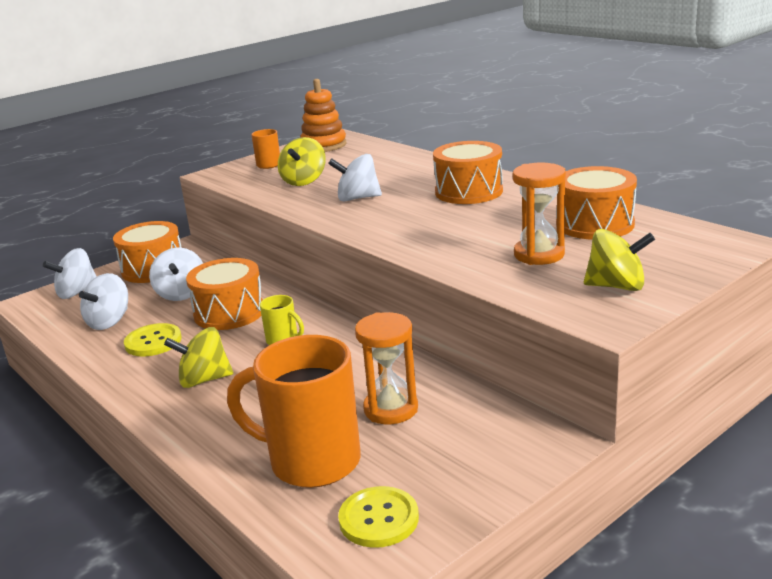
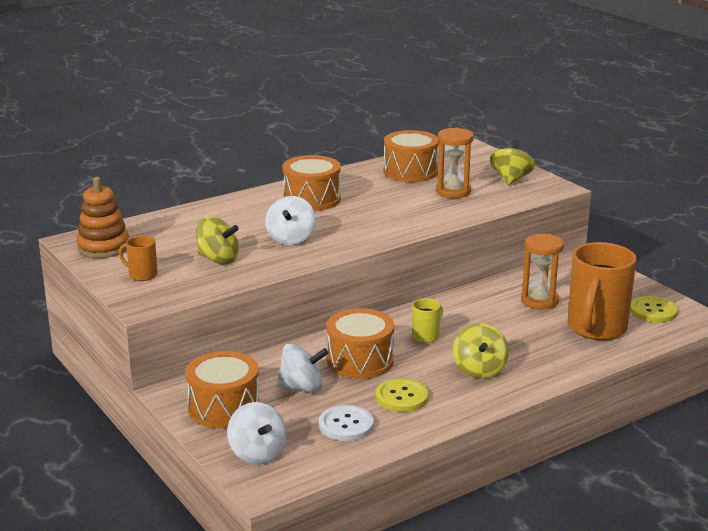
camera: 85 degrees left, 0 degrees up
white spinning top [79,273,128,330] -> white button [319,405,374,441]

